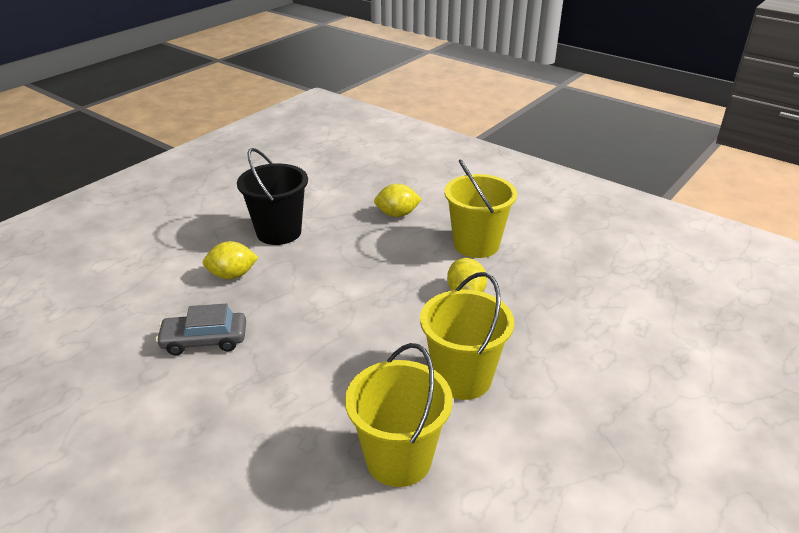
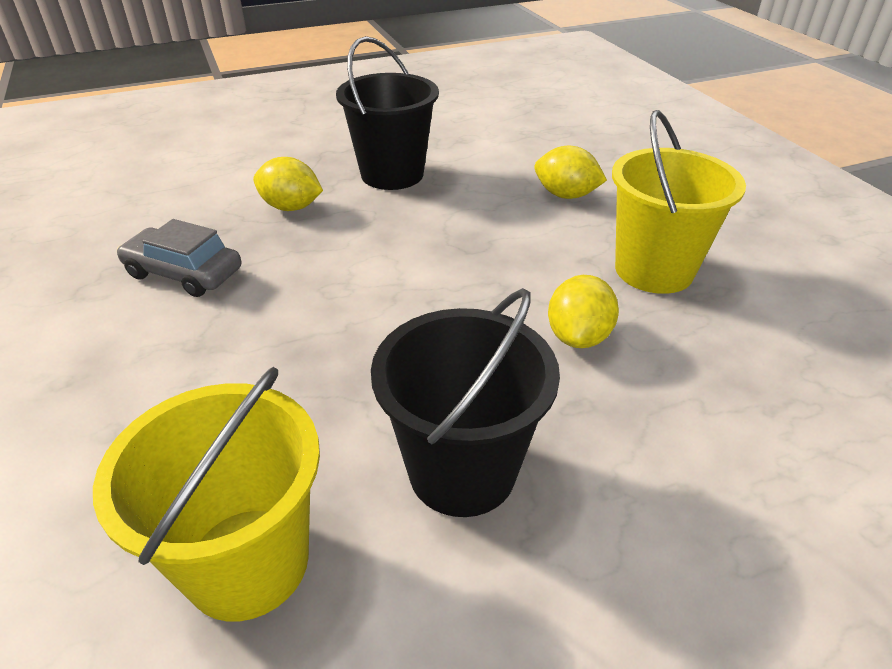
camera: 30 degrees right, 5 degrees up
yellow bucket [420,272,514,400] -> black bucket [371,288,560,517]

